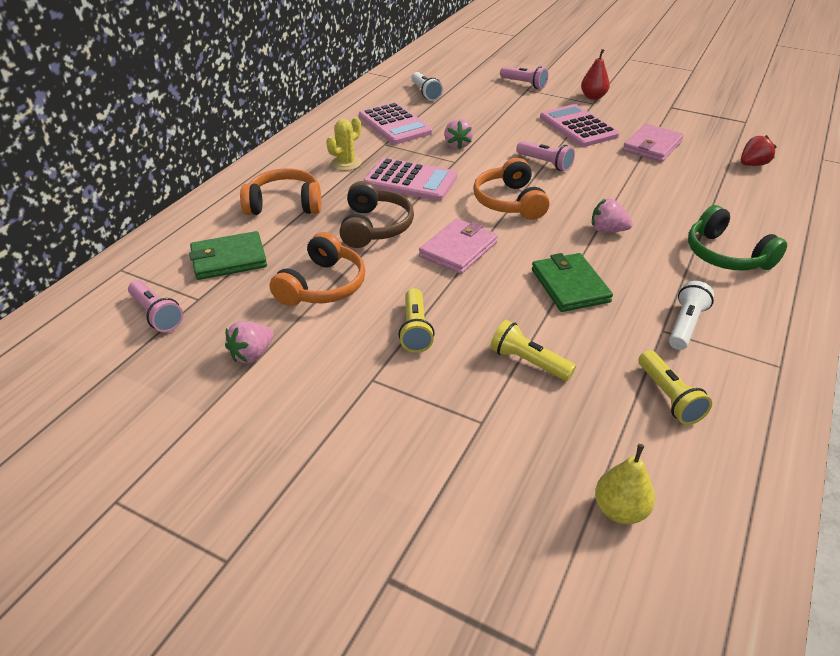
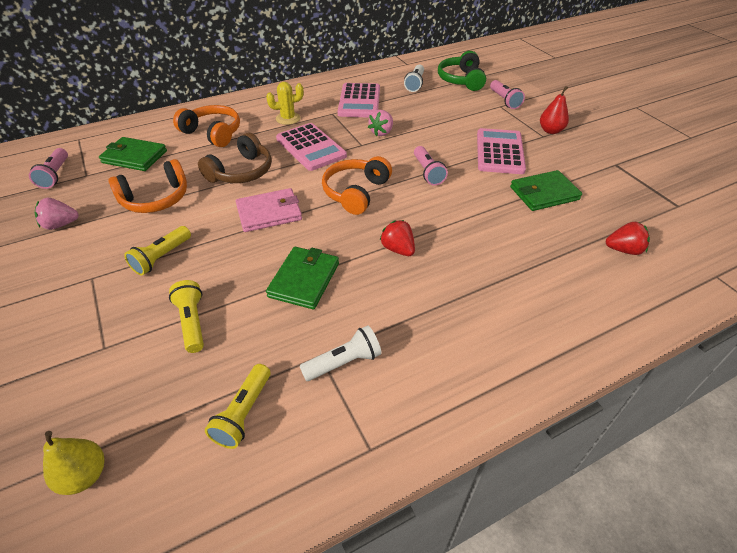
camera: 35 degrees right, 5 degrees up
pink strawberry [592,199,633,233] -> red strawberry [380,220,415,256]
pink wallet [623,124,684,162] -> green wallet [510,170,582,211]
green headphones [688,205,787,270] -> green headphones moved to [438,51,486,91]

